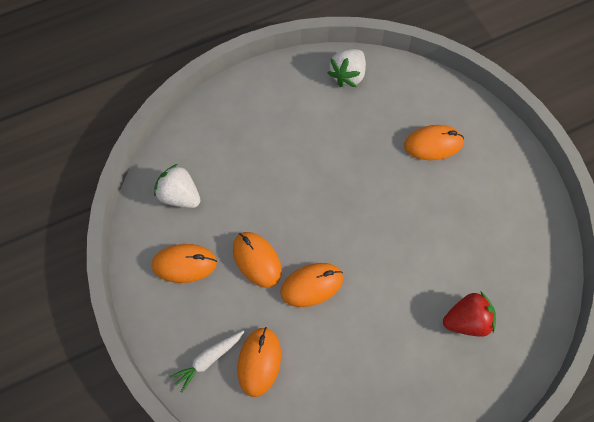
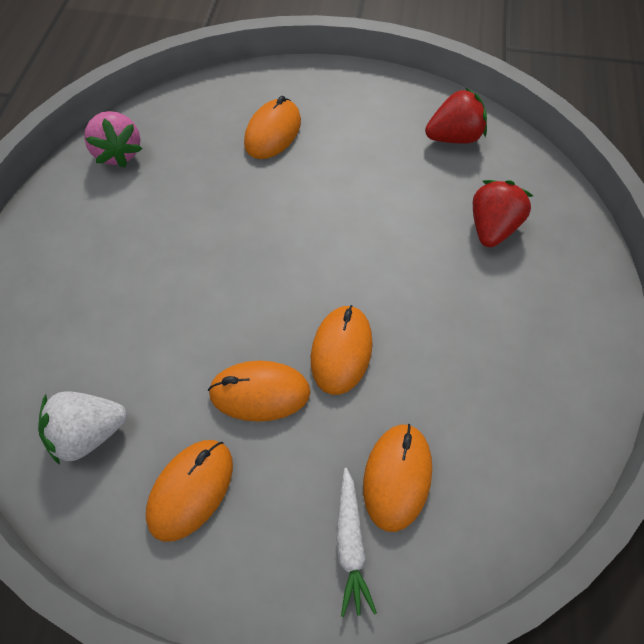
camera: 55 degrees left, 5 degrees down
orange mouse [237,327,281,397] -> orange mouse turned 60 degrees clockwise [363,424,432,532]
white strawberry [328,49,366,87] -> pink strawberry [84,111,142,168]
none -> red strawberry [425,87,487,144]

